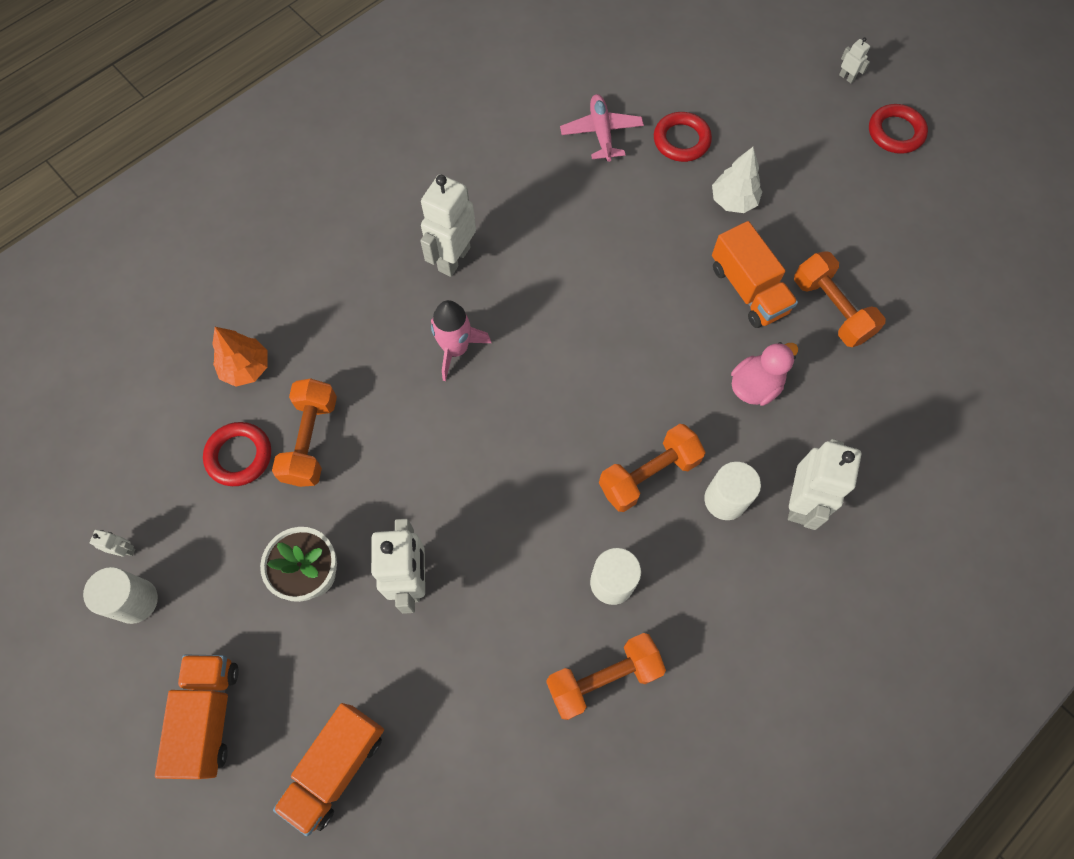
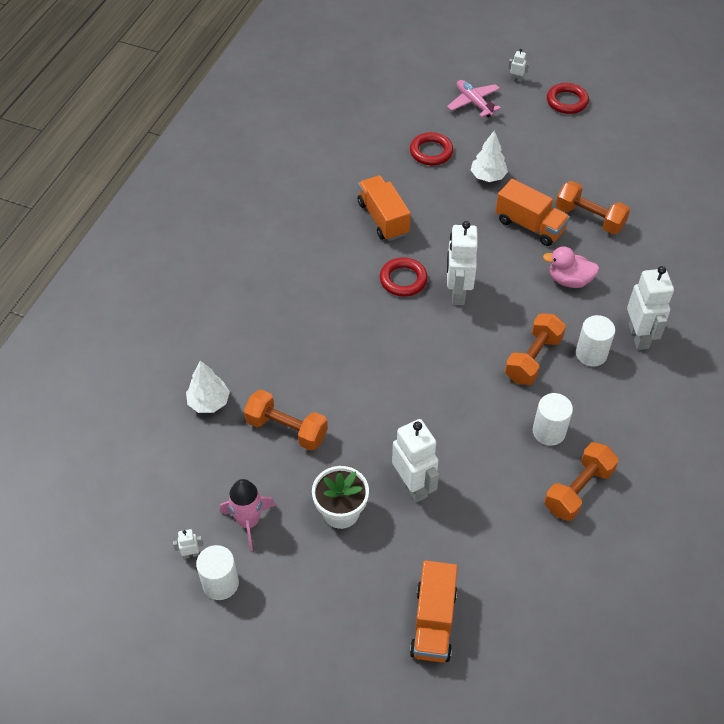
camera: 25 degrees left, 15 degrees down
orange truck [155,655,239,779] -> orange truck moved to [358,176,411,241]
red ring [203,422,271,486] -> red ring moved to [380,257,428,297]
orange tree [212,327,268,387] -> white tree [186,360,230,413]
orange dumbbell [272,379,337,487] -> orange dumbbell turned 45 degrees counterclockwise [244,389,328,451]
white robot [420,174,476,277] -> white robot moved to [447,221,478,305]
pink rocket [431,300,491,381] -> pink rocket moved to [220,479,276,551]
pink plane [560,94,644,162] -> pink plane moved to [447,80,501,118]
pink duck [731,342,798,406] -> pink duck turned 105 degrees counterclockwise [543,247,599,288]

